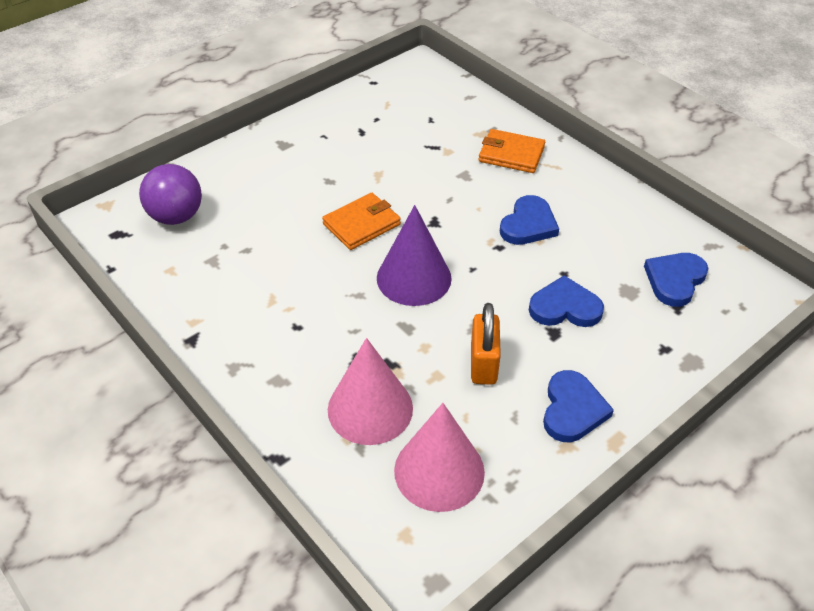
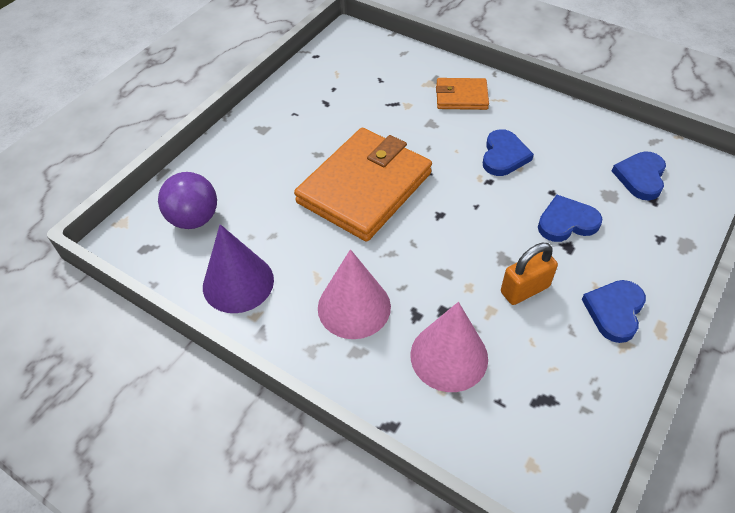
camera: 15 degrees left, 5 degrees up
orange wallet [322,193,401,250] -> orange wallet [294,128,432,242], size x2.00
purple cone [377,205,452,306] -> purple cone moved to [203,224,274,313]
pink cone [394,403,485,512] -> pink cone moved to [318,249,391,339]
orange padlock [471,303,501,385] -> orange padlock turned 75 degrees clockwise [501,243,558,305]
blue heart [543,370,614,442] -> blue heart turned 150 degrees counterclockwise [582,280,646,343]

